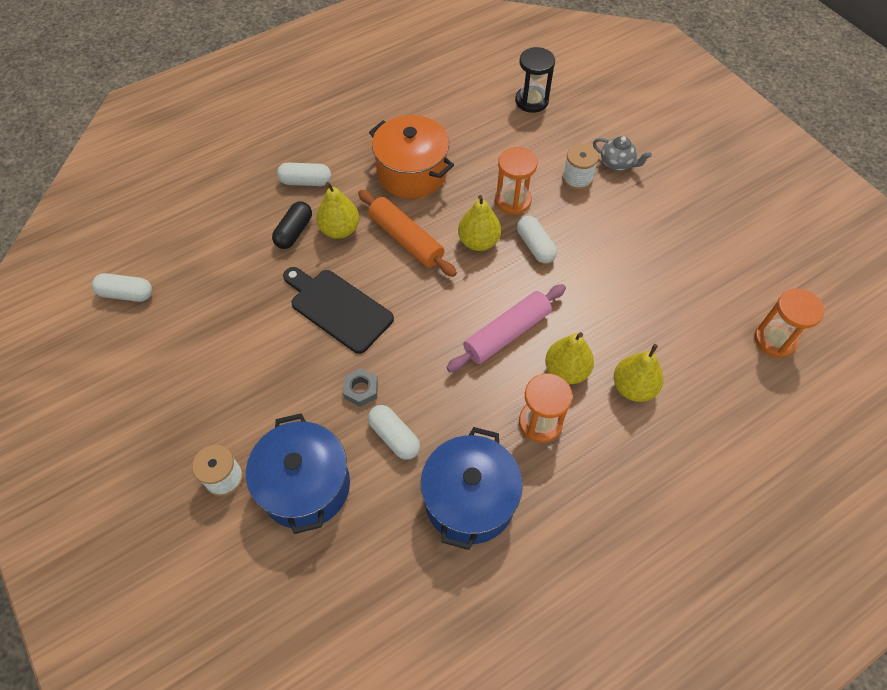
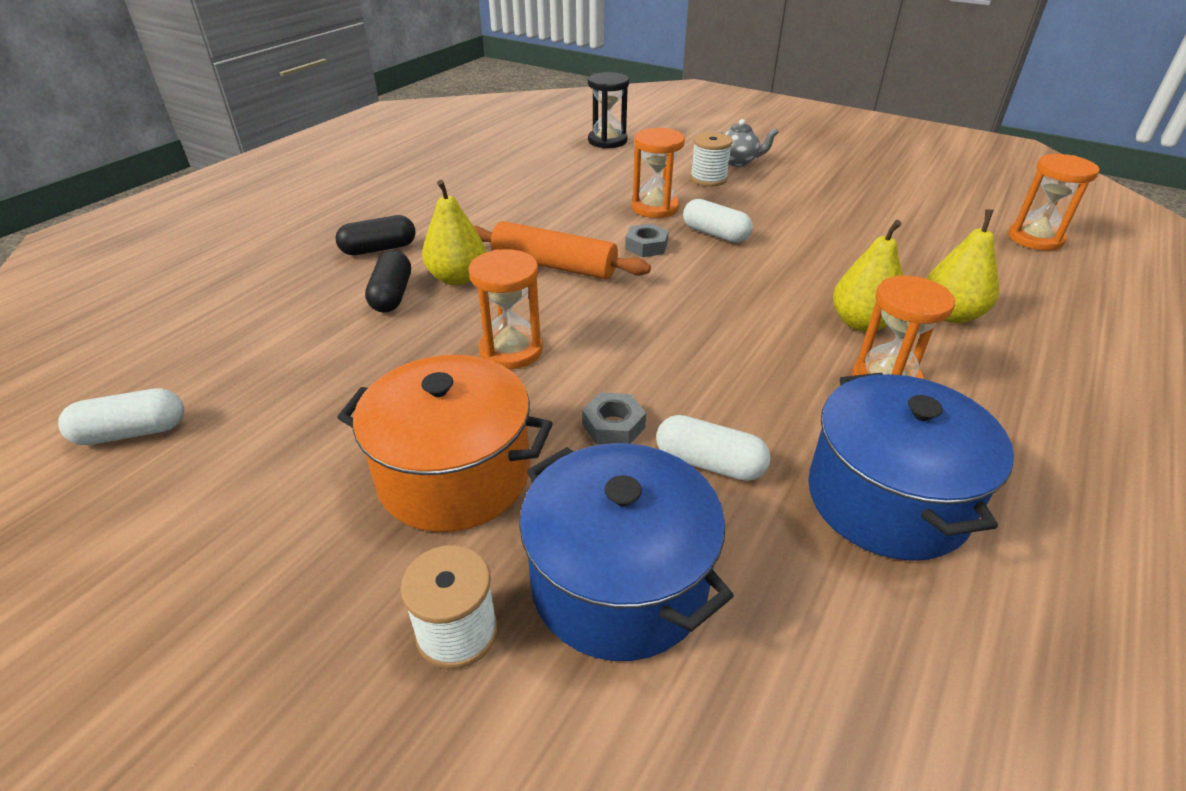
camera: 25 degrees left, 20 degrees down
white capsule [277,163,331,186] -> black capsule [336,215,416,255]
black cutting board [283,267,394,354] -> orange hourglass [468,249,543,369]
orange pot [369,115,454,199] -> orange pot moved to [337,355,553,532]
pink rolling pin [447,284,566,372] -> none
yellow pear [458,195,501,251] -> grey nut [625,223,669,257]

